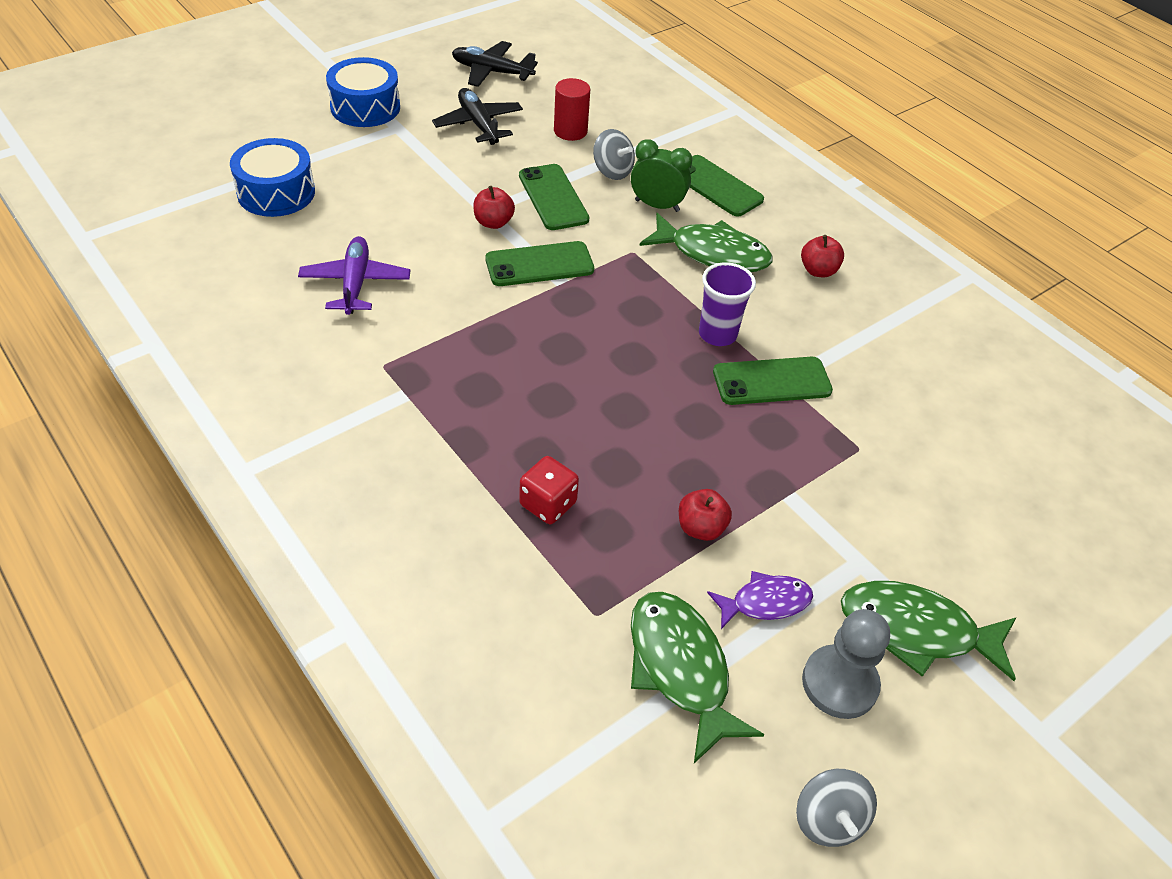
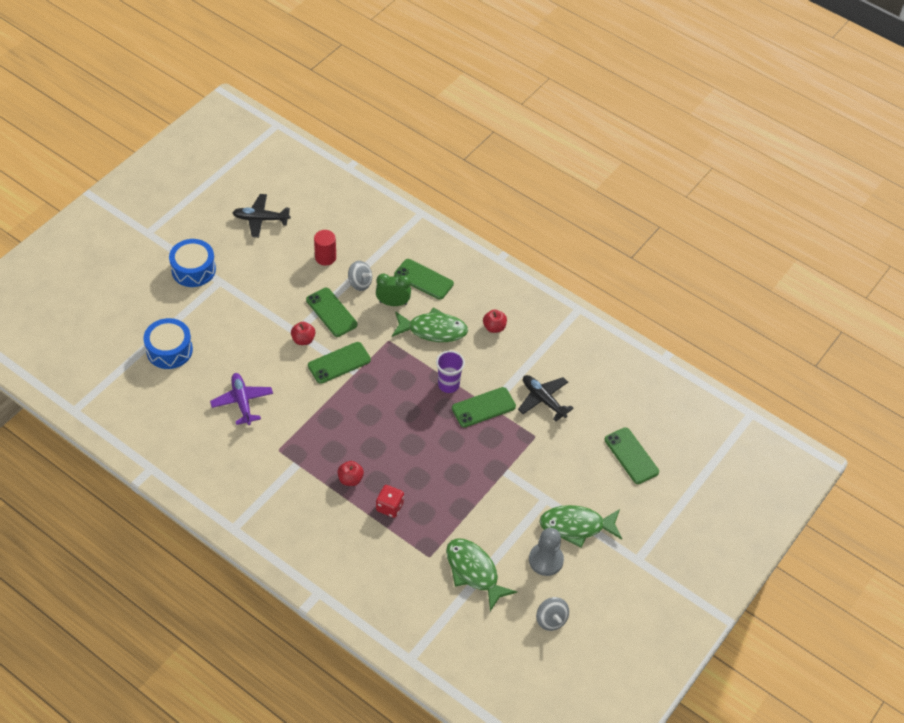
camera: 15 degrees left, 5 degrees up
black plane [432,88,523,145] -> black plane moved to [518,375,574,422]
red apple [679,489,732,541] -> red apple moved to [337,461,364,486]
purple fish [707,571,813,629] -> none
none -> green phone [605,427,659,484]

